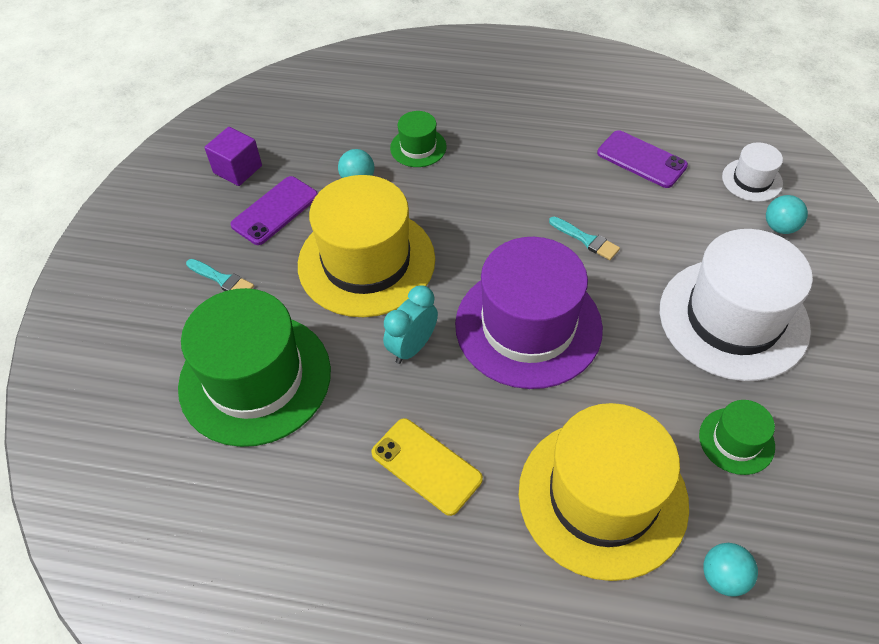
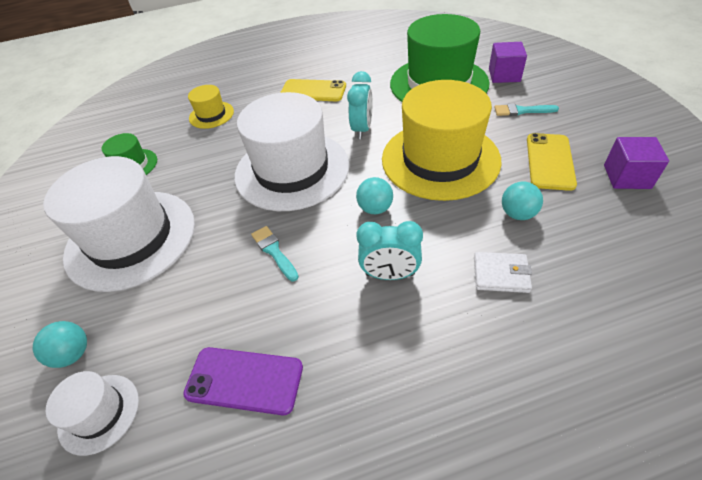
camera: 155 degrees right, 5 degrees down
purple phone [230,176,318,245] -> yellow phone [527,133,577,191]
green hat [390,111,447,167] -> white wallet [474,252,532,293]
purple hat [455,237,603,389] -> white hat [234,92,349,211]
yellow hat [519,403,689,581] -> yellow hat [188,85,234,129], size x0.46
turquoise brush [549,217,620,260] -> turquoise brush turned 45 degrees clockwise [251,226,299,281]
turquoise ball [703,543,758,597] -> turquoise ball moved to [356,177,393,214]
none -> turquoise clock [356,221,423,280]
none -> purple cube [489,42,527,83]

